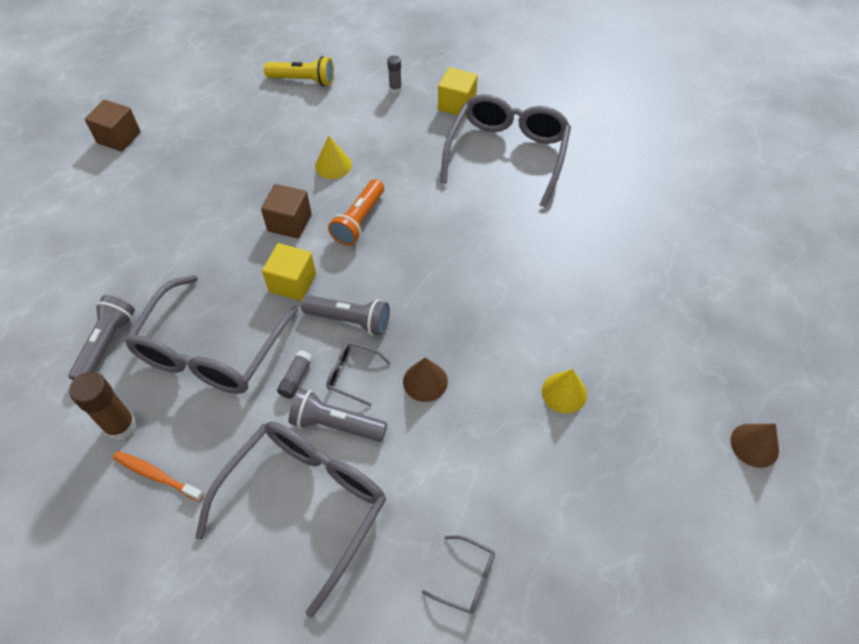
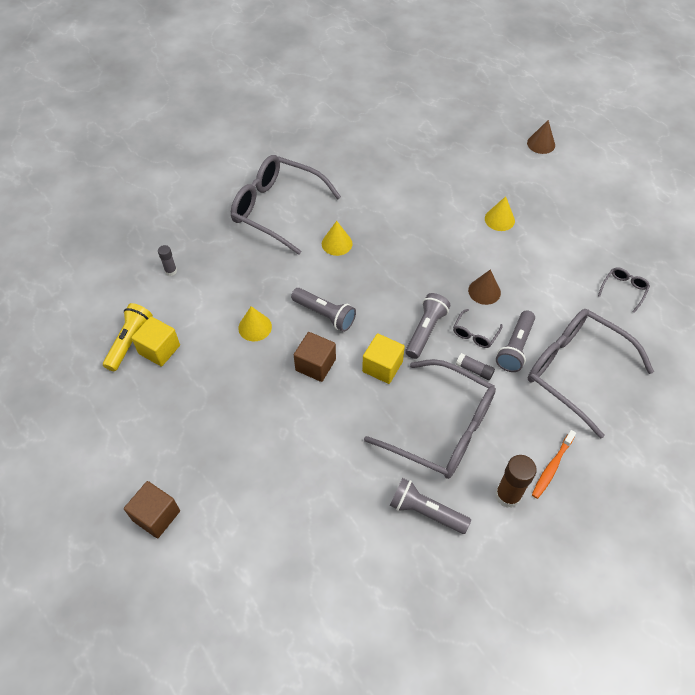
camera: 80 degrees left, 0 degrees up
orange flashlight [328,179,384,246] -> grey flashlight [291,288,356,332]
yellow cube [438,67,478,117] -> yellow cube moved to [131,316,180,366]
none -> yellow cone [322,221,353,256]

